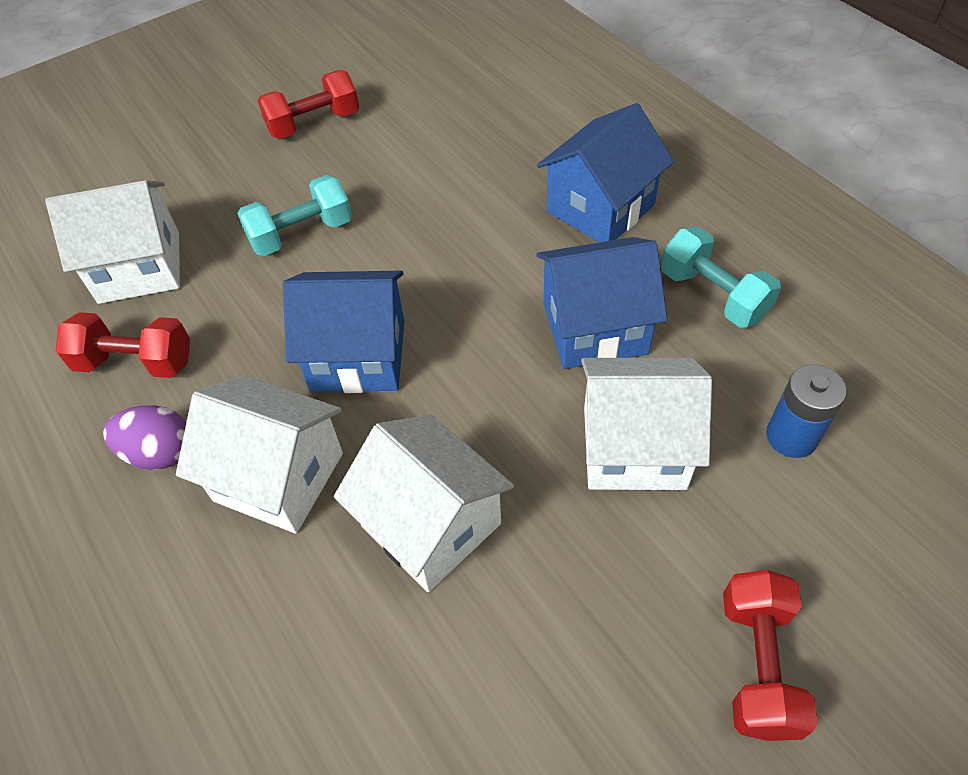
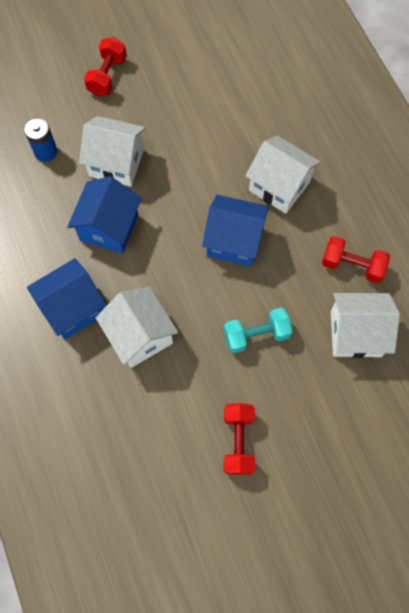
camera: 170 degrees left, 15 degrees up
purple egg [103,405,186,470] -> none
red dumbbell [257,70,359,139] -> red dumbbell turned 75 degrees counterclockwise [224,403,255,475]
white house [334,415,514,592] -> white house moved to [96,287,178,368]
blue house [536,237,667,369] -> blue house turned 75 degrees counterclockwise [67,176,142,254]
turquoise dumbbell [661,227,781,328] -> none

